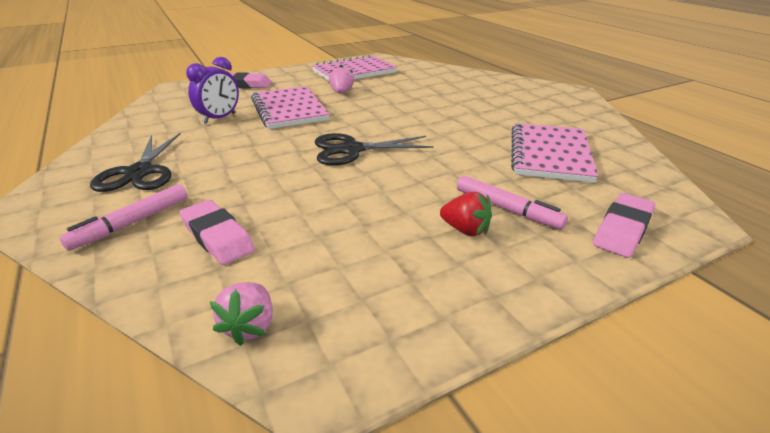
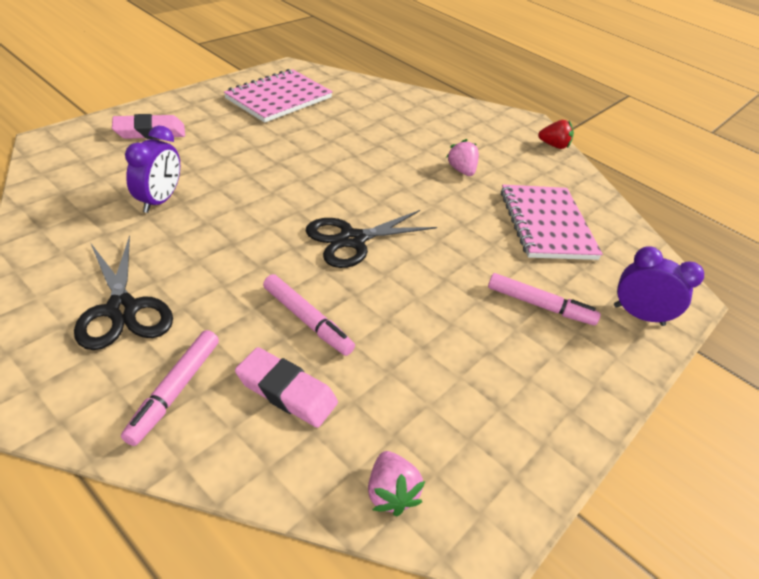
camera: 25 degrees left, 10 degrees up
pink notebook [251,86,330,129] -> none
pink strawberry [329,65,354,93] -> pink strawberry moved to [446,139,479,176]
red strawberry [440,192,492,236] -> red strawberry moved to [538,120,574,149]
pink eraser [593,193,655,258] -> purple clock [614,246,704,326]
none -> pink marker [263,274,355,356]

